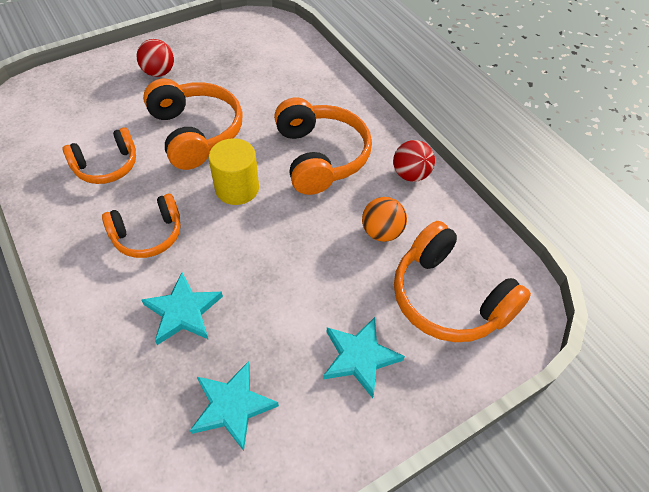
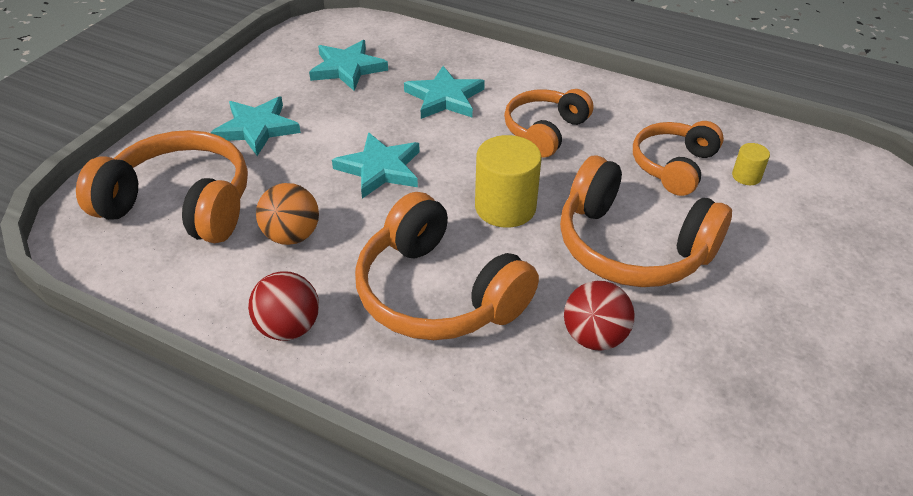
camera: 150 degrees right, 10 degrees down
red ball [137,39,174,77] -> red ball moved to [564,281,635,351]
none -> turquoise star [332,132,420,199]
none -> yellow cylinder [732,143,770,185]

